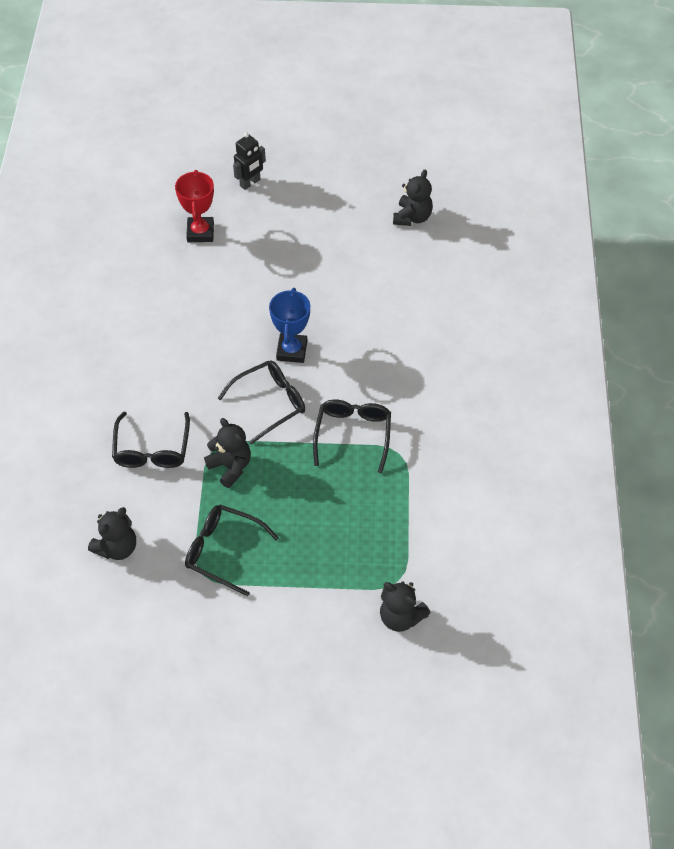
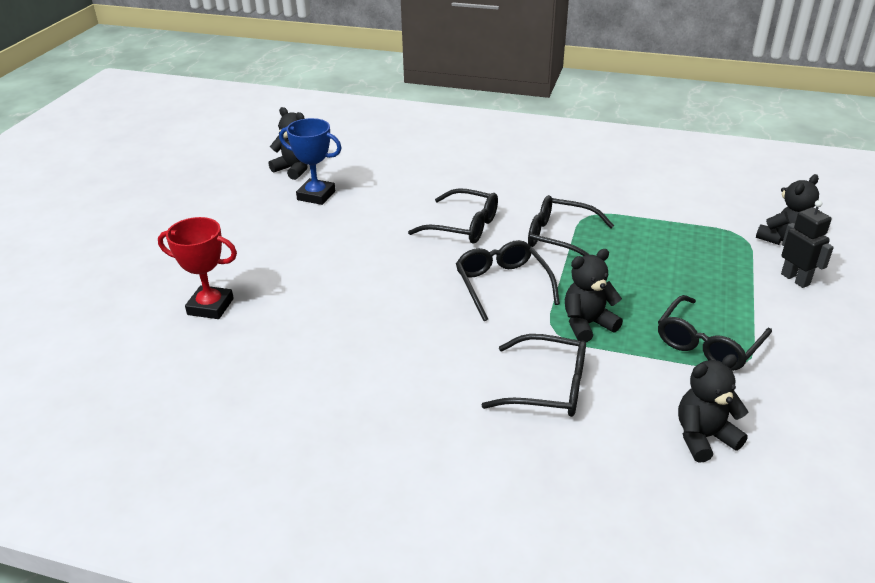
camera: 75 degrees left, 20 degrees down
black teddy bear [88,507,136,560] -> black teddy bear turned 75 degrees counterclockwise [678,354,748,463]
black robot [233,132,266,190] -> black robot moved to [781,200,834,288]
blue trophy [269,288,310,363] -> blue trophy moved to [279,118,342,205]
none -> black glasses [408,188,498,244]

